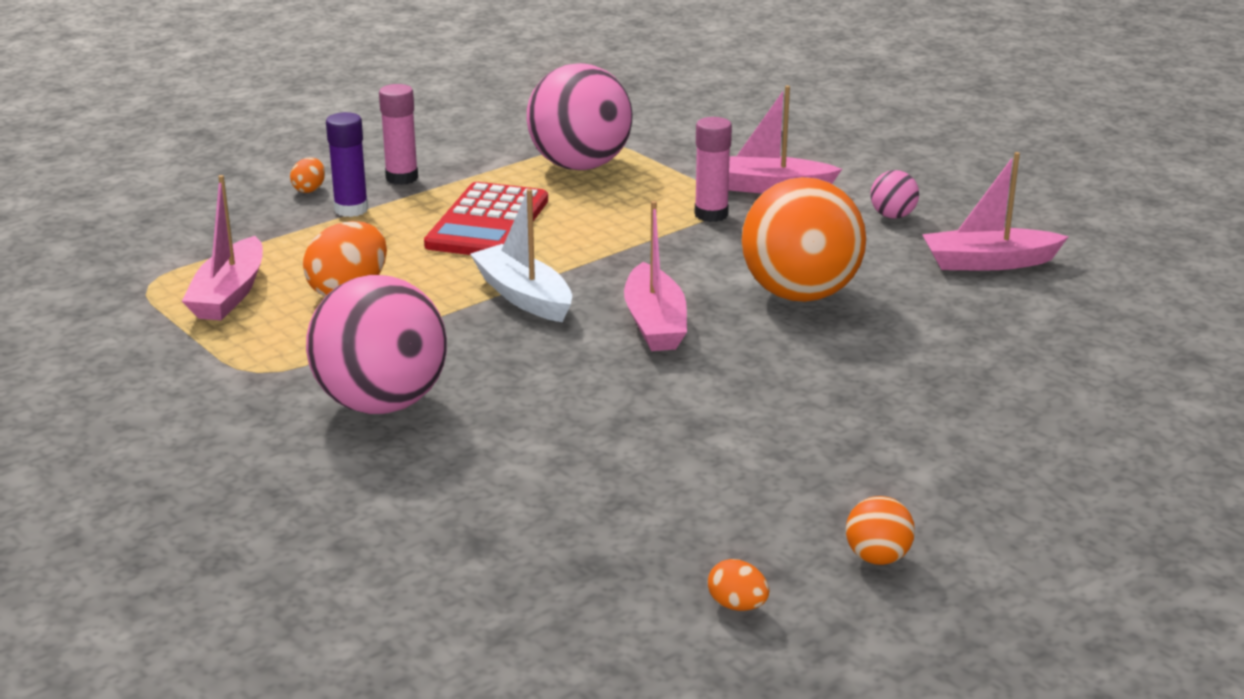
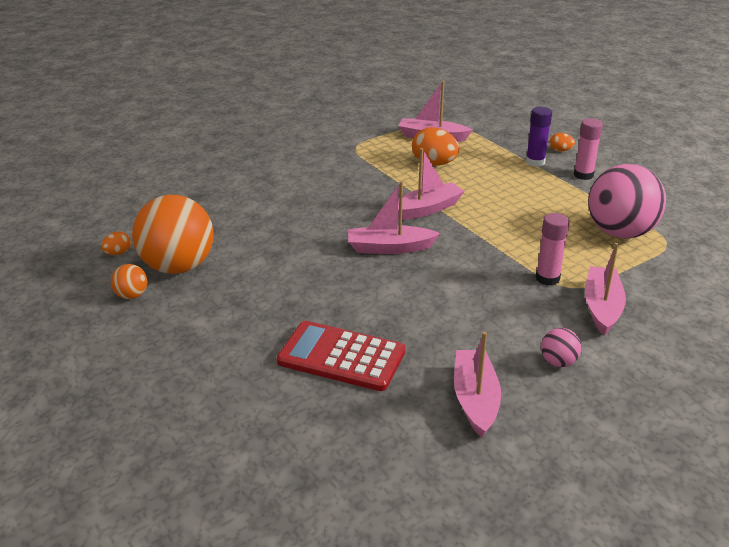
camera: 95 degrees right, 5 degrees up
pink ball [306,275,447,414] -> none
red calculator [424,182,548,255] -> red calculator moved to [277,321,405,391]
white boat [470,189,572,322] -> pink boat [398,148,465,220]
orange ball [741,177,866,302] -> orange ball moved to [132,195,214,274]

